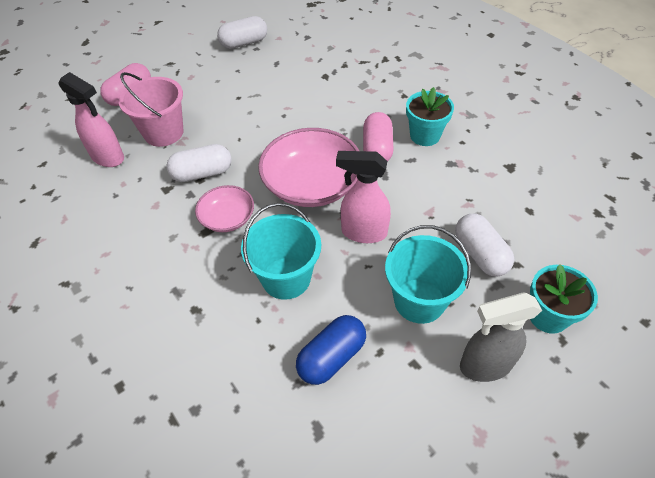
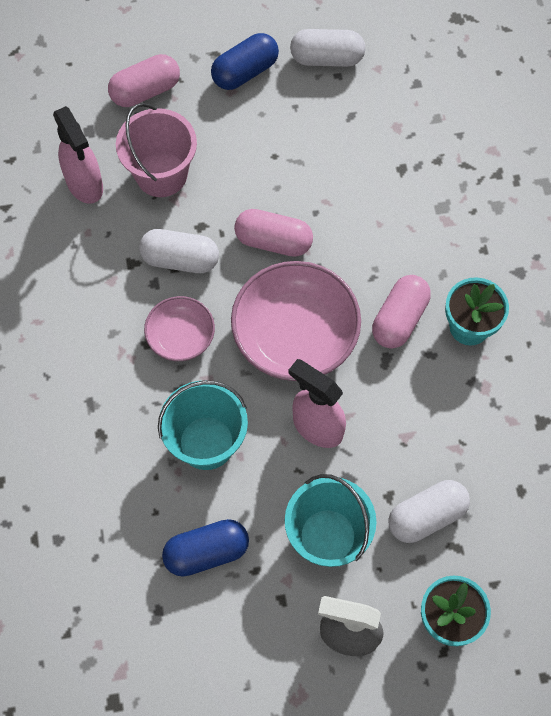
camera: 25 degrees right, 15 degrees up
white capsule [455,214,514,277] -> white capsule turned 60 degrees clockwise [388,480,470,543]
none -> blue capsule [211,33,279,90]
none -> pink capsule [234,209,313,257]

